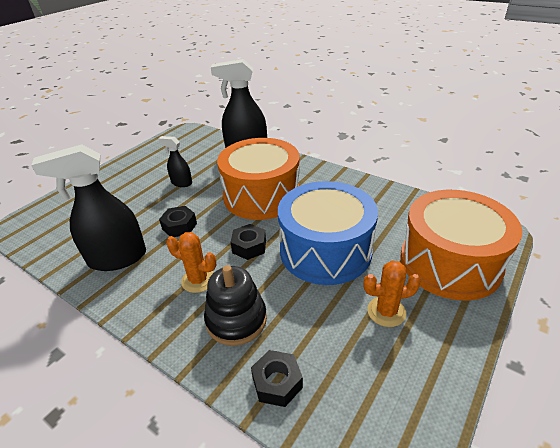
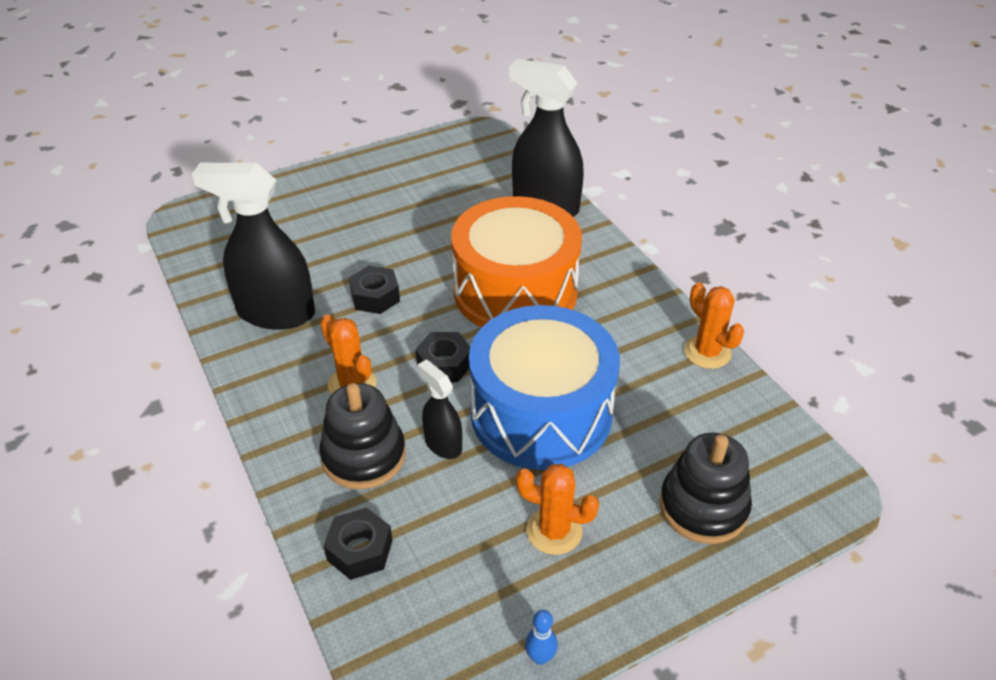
camera: 25 degrees right, 5 degrees up
black spray bottle [158,136,192,187] -> black spray bottle moved to [417,359,462,459]
orange drum [400,190,522,301] -> black stacking toy [659,433,752,544]
none -> blue bowling pin [525,610,558,665]
none -> orange cactus [684,283,744,369]

